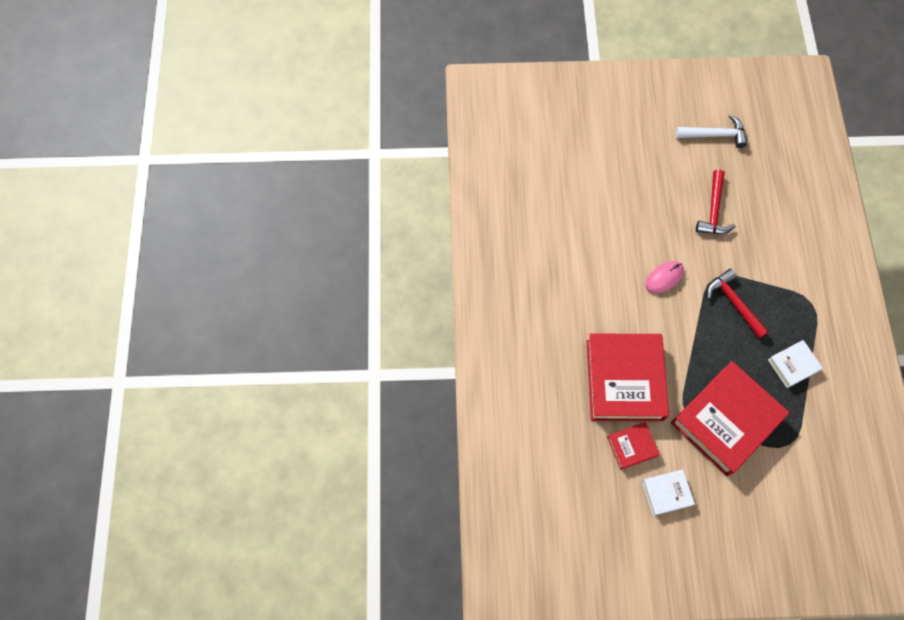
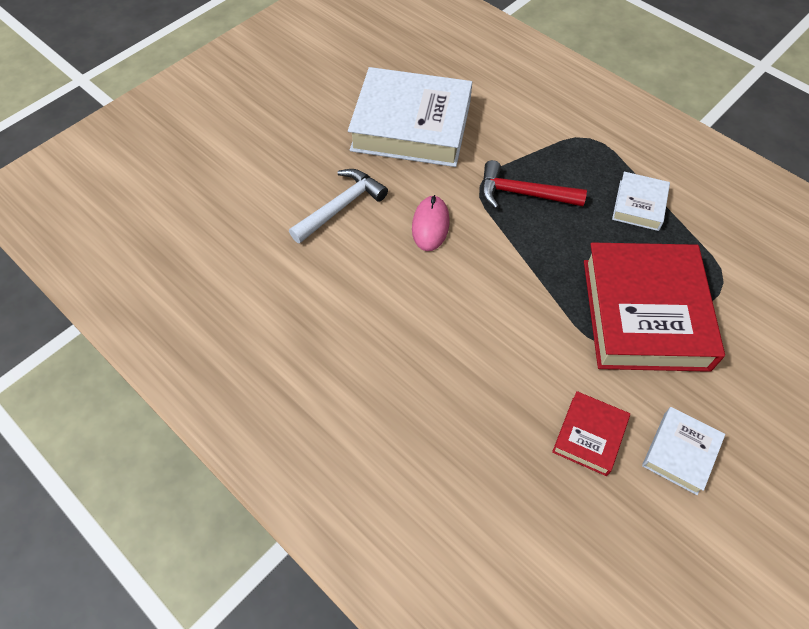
camera: 45 degrees left, 10 degrees down
red book [587,334,669,421] -> none
white hammer [676,114,747,148] -> white hammer moved to [289,169,388,243]
red hammer [696,169,735,234] -> white book [348,67,472,167]

